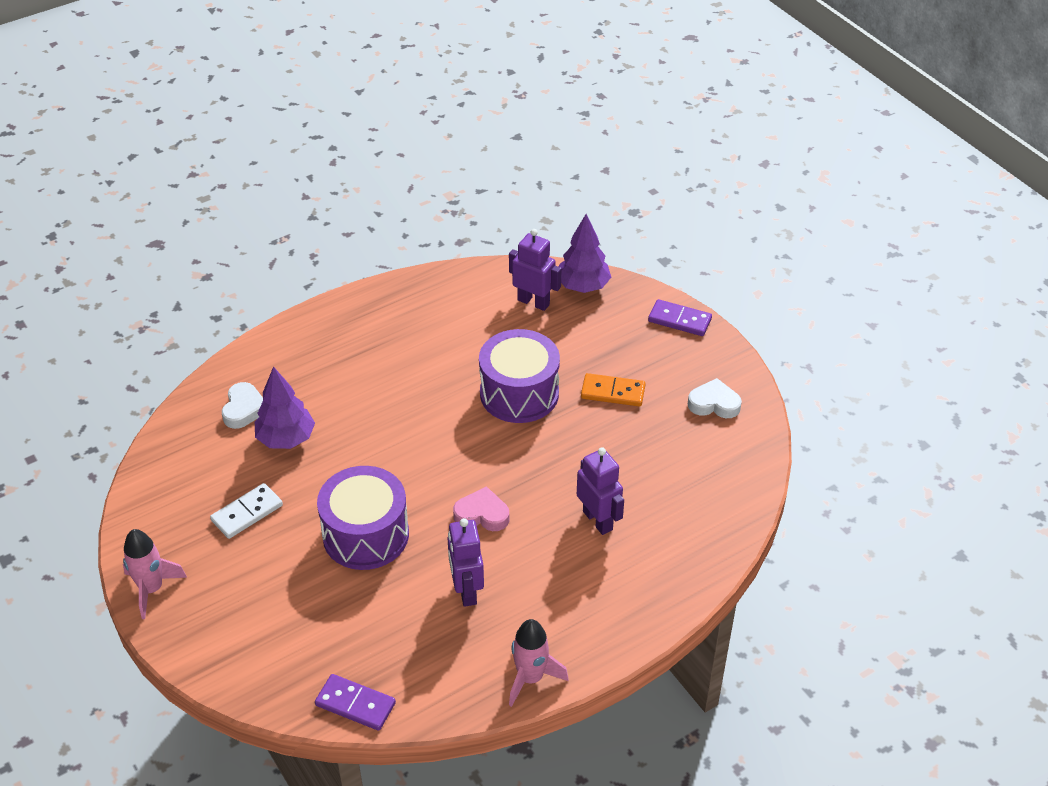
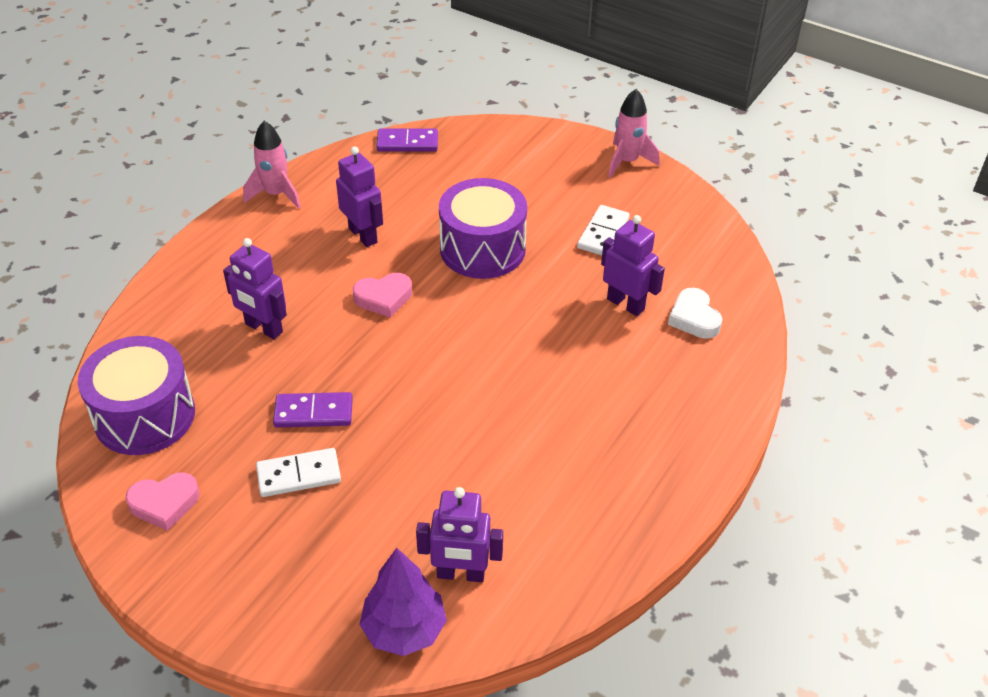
camera: 155 degrees right, 0 degrees up
purple tree [255,366,315,449] -> purple robot [601,215,665,316]
purple drum [479,329,560,423] -> purple drum moved to [78,336,195,455]
orange domino [581,373,646,407] -> white domino [256,448,341,497]
purple domino [648,299,712,336] -> purple domino moved to [273,392,353,428]
white heart [688,378,742,418] -> pink heart [125,472,200,531]

